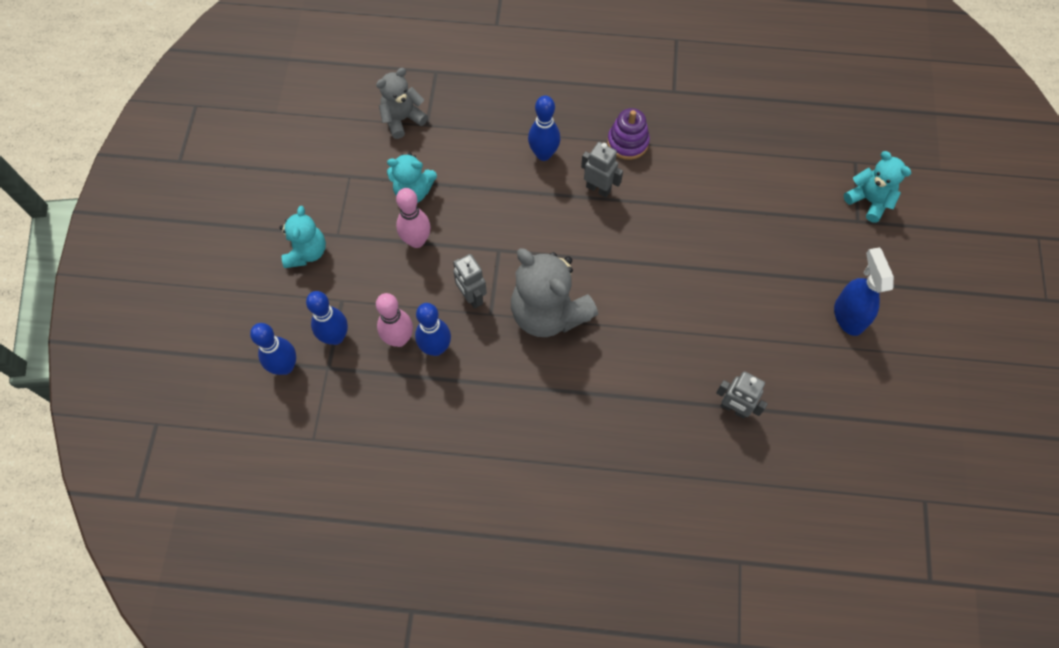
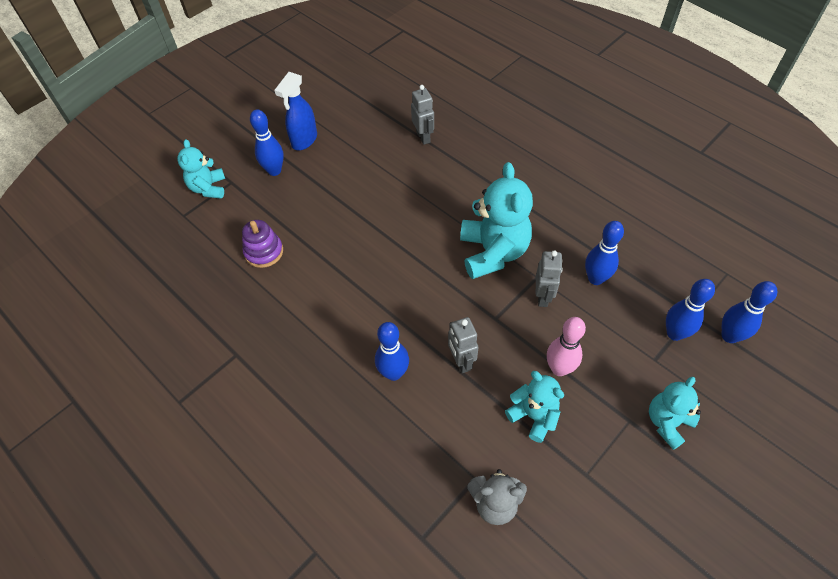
camera: 140 degrees left, 10 degrees down
pink bowling pin [376,293,413,347] -> none
grey teddy bear [511,248,598,337] -> turquoise teddy bear [460,162,533,279]
grey robot [581,142,623,198] -> grey robot moved to [448,317,479,373]
purple stacking toy [607,108,650,160] -> purple stacking toy moved to [242,220,283,268]
none -> blue bowling pin [250,109,284,176]

